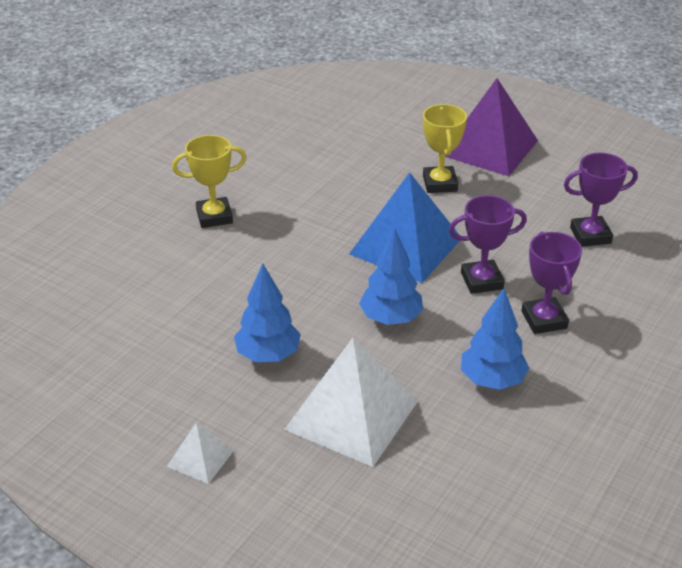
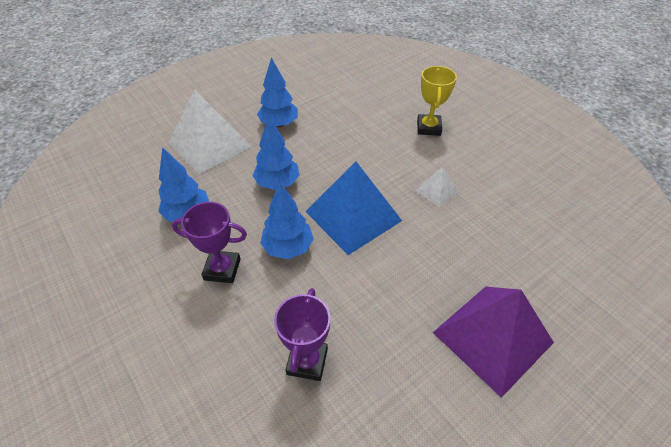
camera: 110 degrees right, 10 degrees up
white pyramid [167,423,234,484] -> white pyramid moved to [415,167,459,207]
yellow trophy [423,104,467,193] -> none
purple trophy [449,195,527,294] -> blue tree [260,182,314,259]

